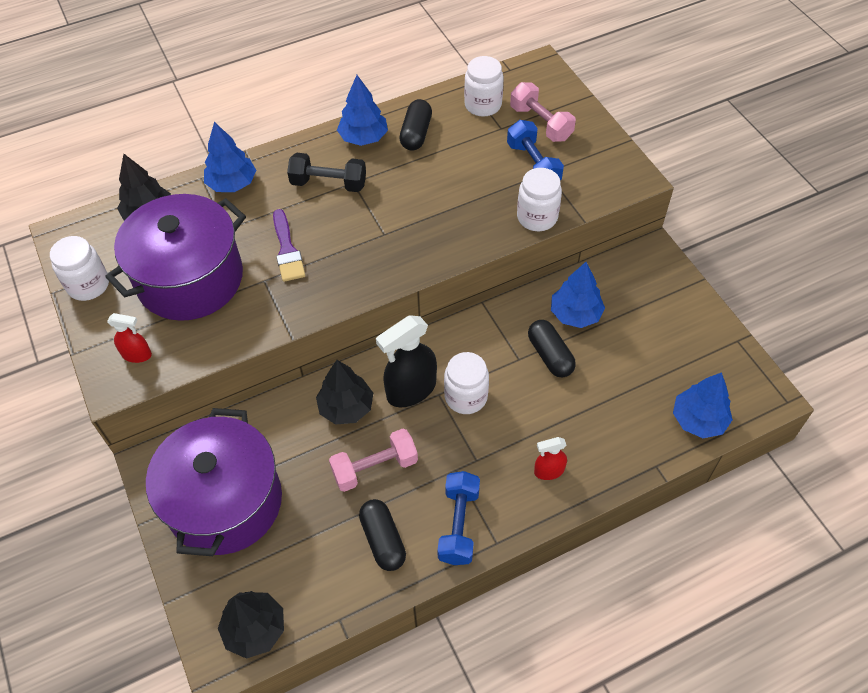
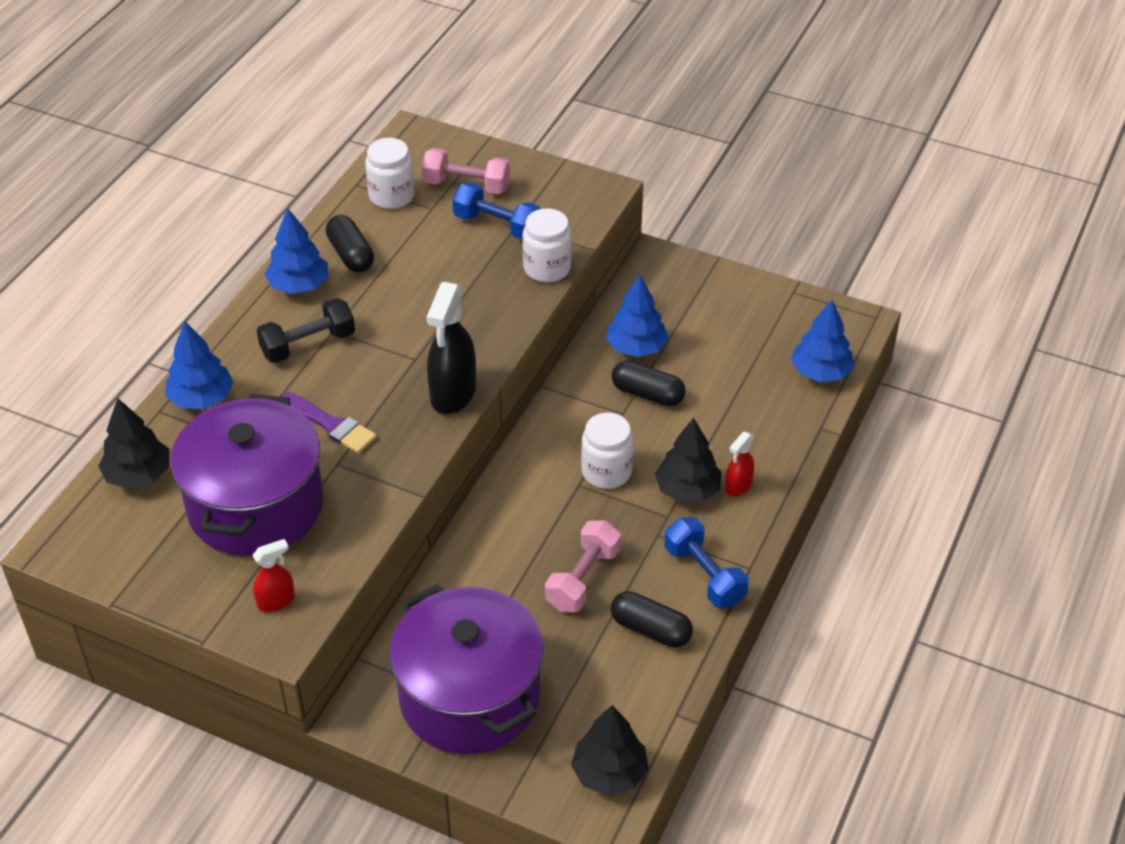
camera: 40 degrees left, 10 degrees down
white jar [50,236,109,301] -> none
black tree [316,360,373,425] -> black tree moved to [655,418,722,503]
black spray bottle [376,315,437,407] -> black spray bottle moved to [427,282,476,414]

